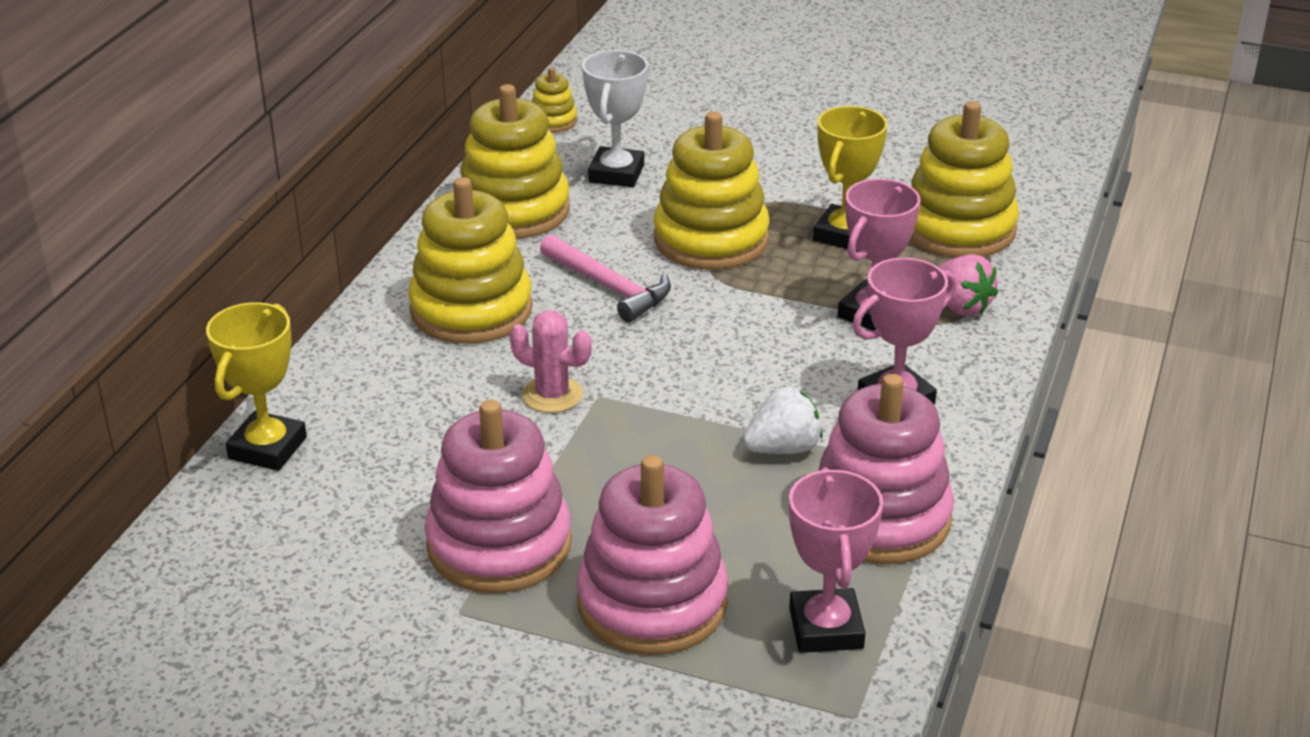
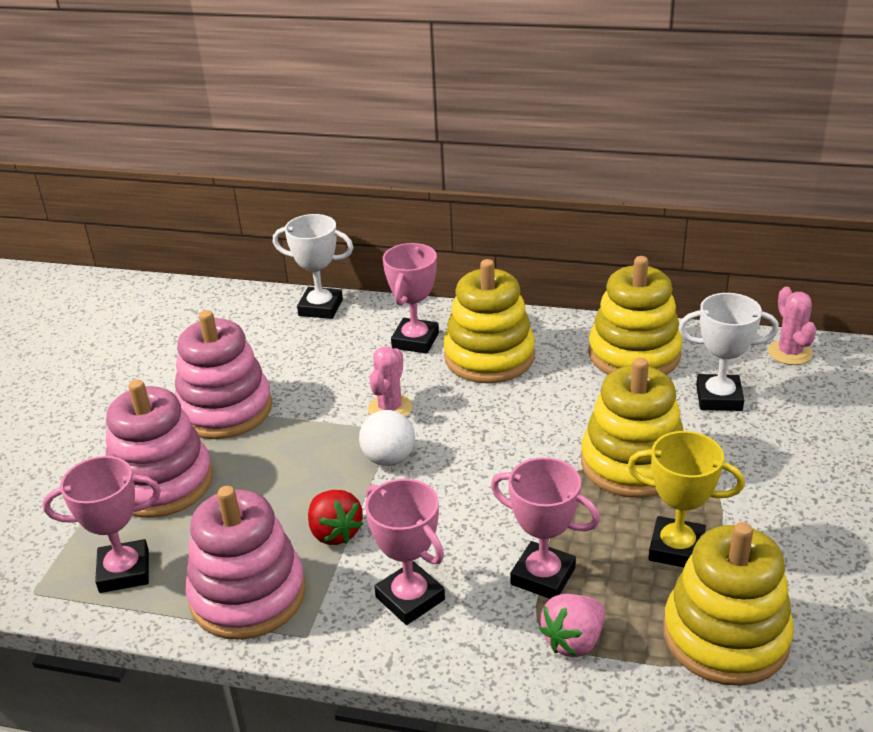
camera: 85 degrees right, 0 degrees up
yellow trophy [206,302,307,471] -> white trophy [273,214,354,319]
yellow stacking toy [531,67,577,133] -> pink cactus [768,287,816,365]
pink hammer [540,234,671,322] -> none
white strawberry [743,387,823,454] -> red strawberry [308,490,363,545]
none -> white ball [359,410,415,466]
none -> pink trophy [383,243,439,354]

